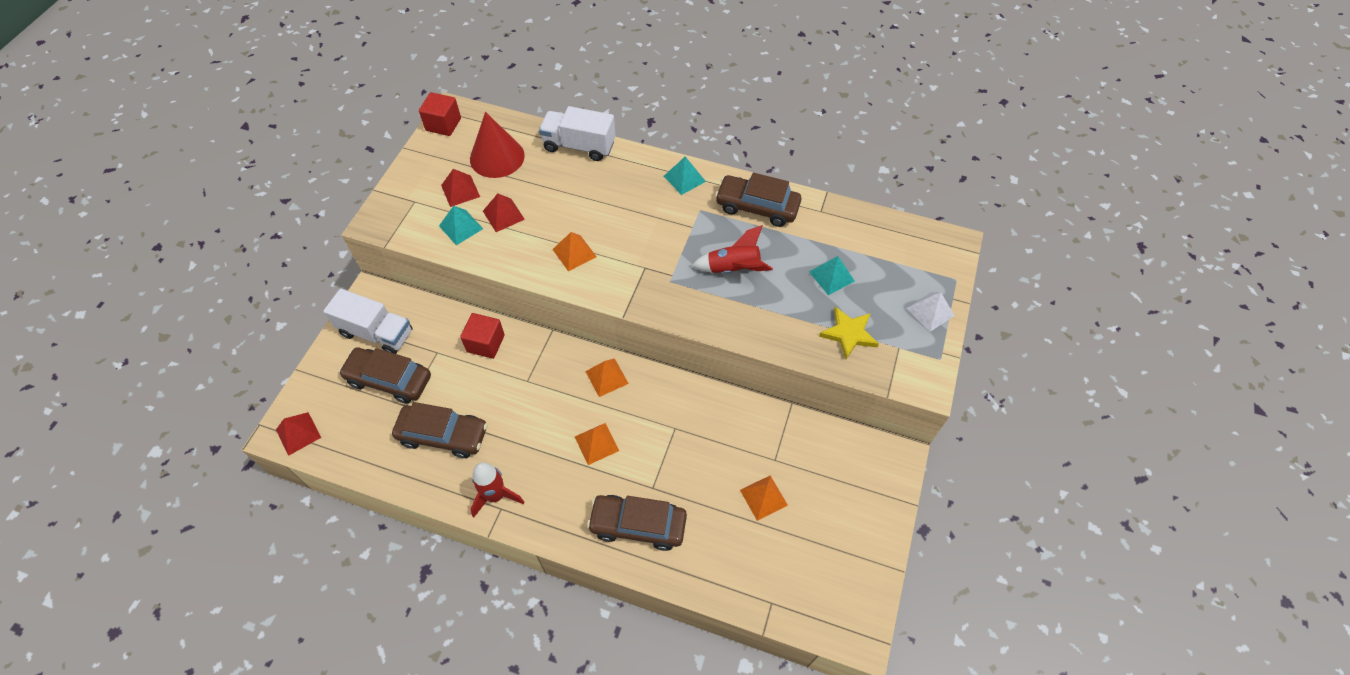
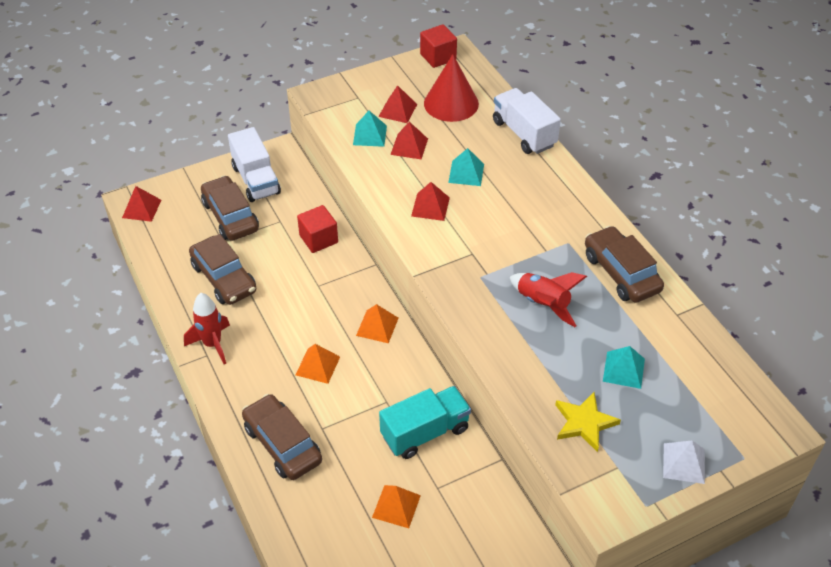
camera: 45 degrees right, 10 degrees down
orange pyramid [552,232,597,272] -> red pyramid [411,182,450,221]
turquoise pyramid [664,157,706,195] -> turquoise pyramid moved to [448,148,484,186]
none -> turquoise truck [379,386,471,459]

